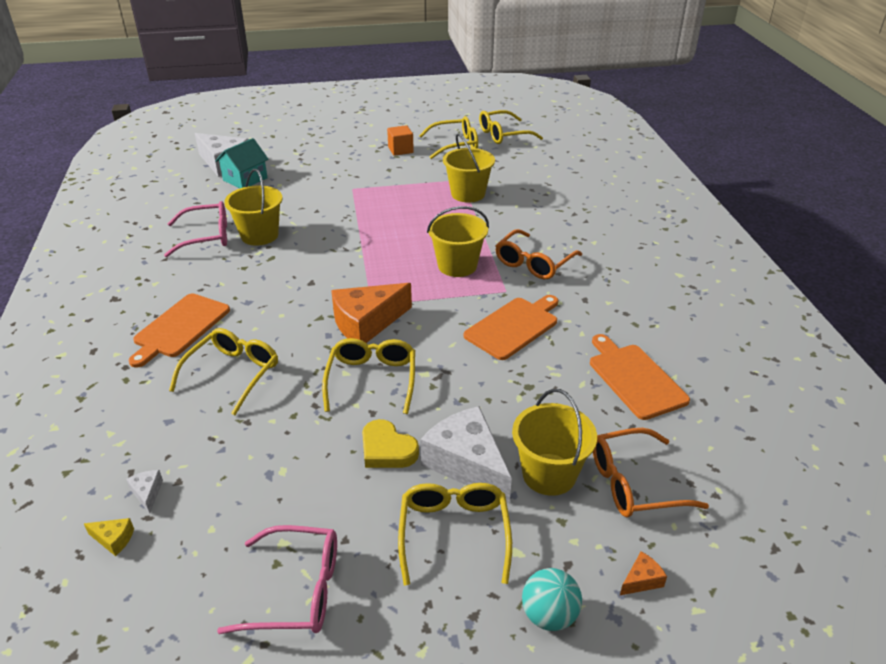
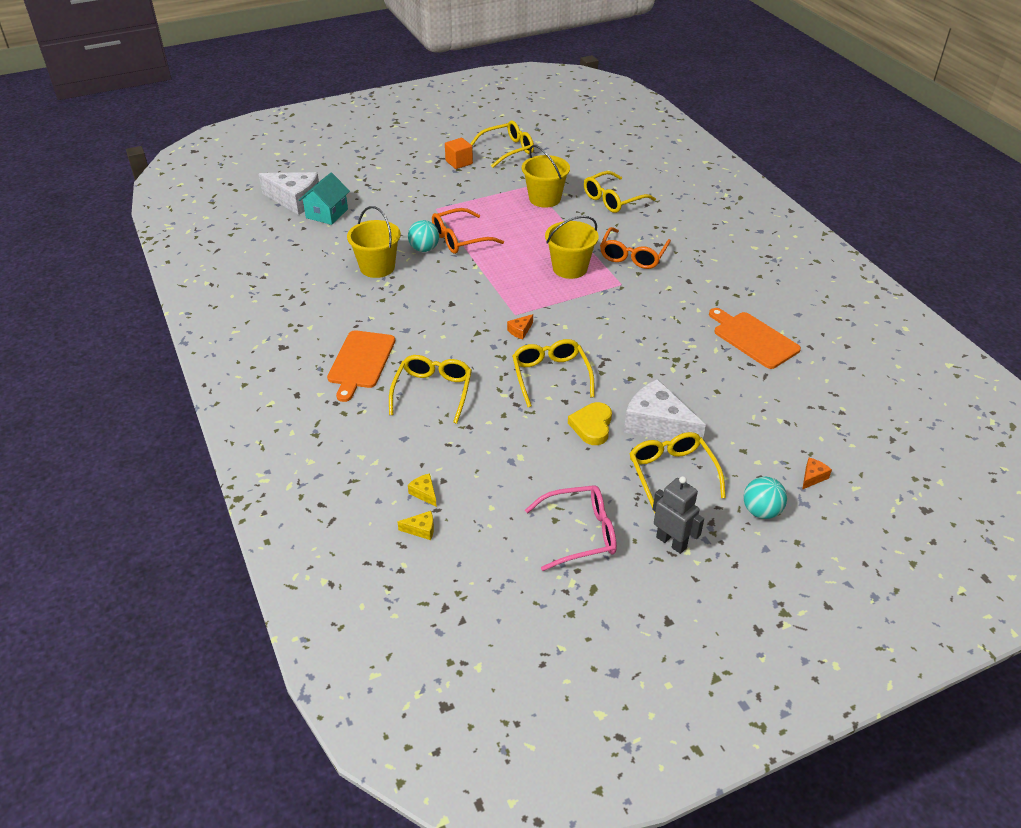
camera: 15 degrees left, 5 degrees up
white cheese [126,470,163,514] -> yellow cheese [408,474,437,507]
pink glasses [164,201,227,257] -> none
orange cheese [331,283,412,343] -> orange cheese [507,314,533,339], size x0.41
yellow heart [362,419,419,468] -> yellow heart turned 75 degrees clockwise [568,402,612,445]
orange cutting board [464,295,558,360] -> none
yellow glasses [479,110,543,144] -> yellow glasses moved to [584,171,656,213]
yellow bucket [512,389,597,496] -> none
orange glasses [593,428,709,517] -> orange glasses moved to [432,208,504,254]
none -> turquoise ball [408,220,439,252]
none -> grey robot [653,476,704,554]

